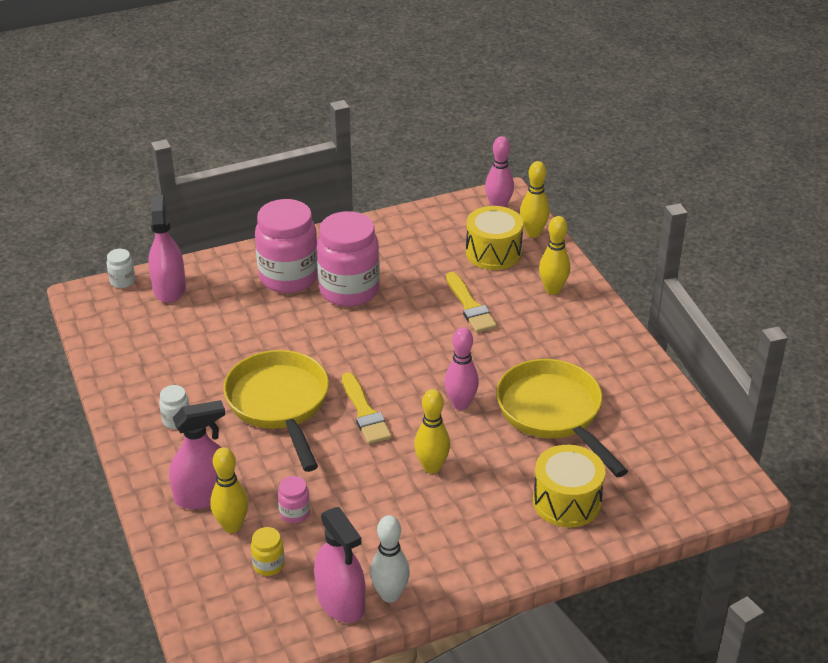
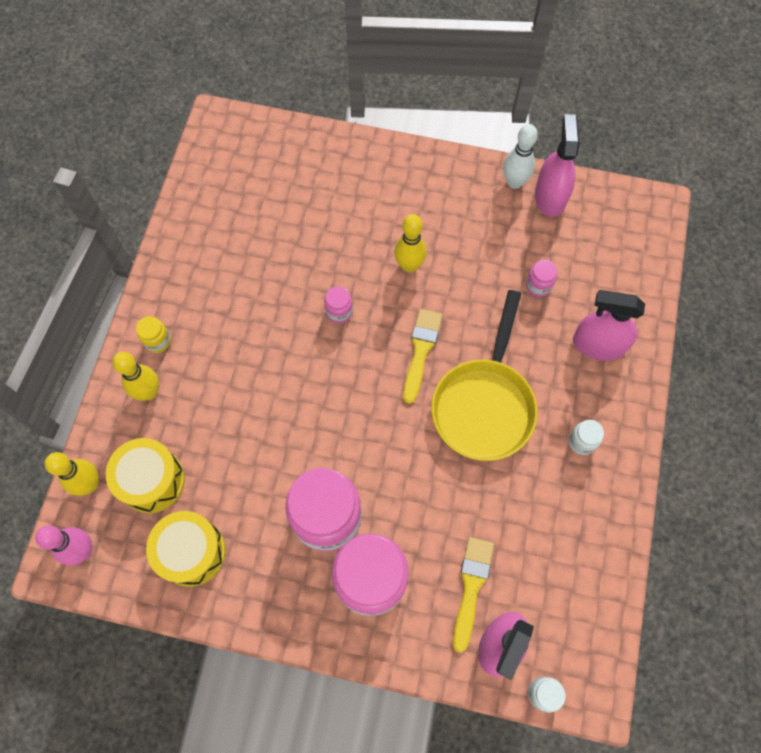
camera: 145 degrees left, 30 degrees up
yellow bowling pin [210,447,249,533] -> none
yellow jar [251,527,285,576] -> yellow jar moved to [136,316,171,353]
pink bowling pin [444,327,479,410] -> pink jar [324,286,353,323]
yellow brush [446,272,497,333] -> yellow brush moved to [453,537,494,653]
yellow pan [496,359,628,477] -> none
yellow drum [533,445,605,527] -> yellow drum moved to [146,511,226,587]

